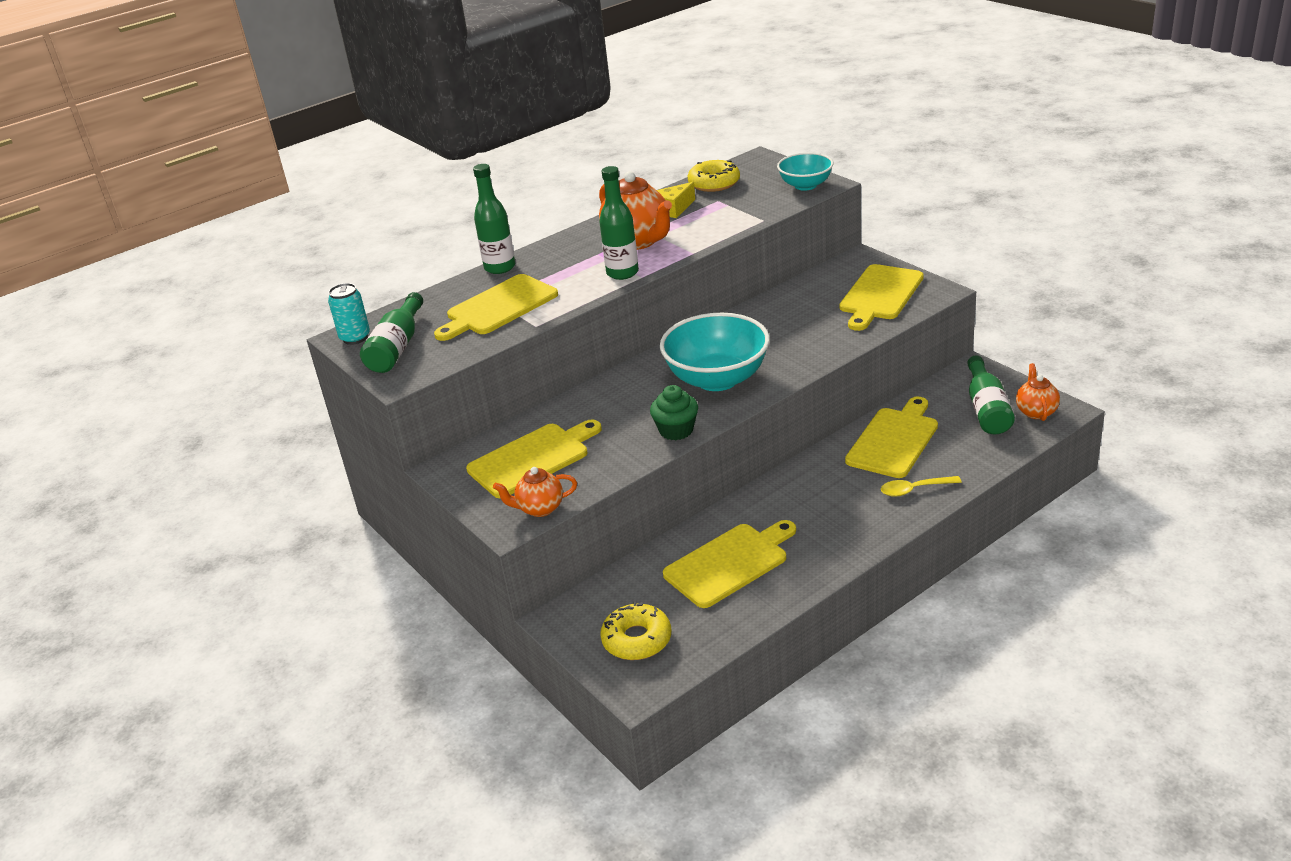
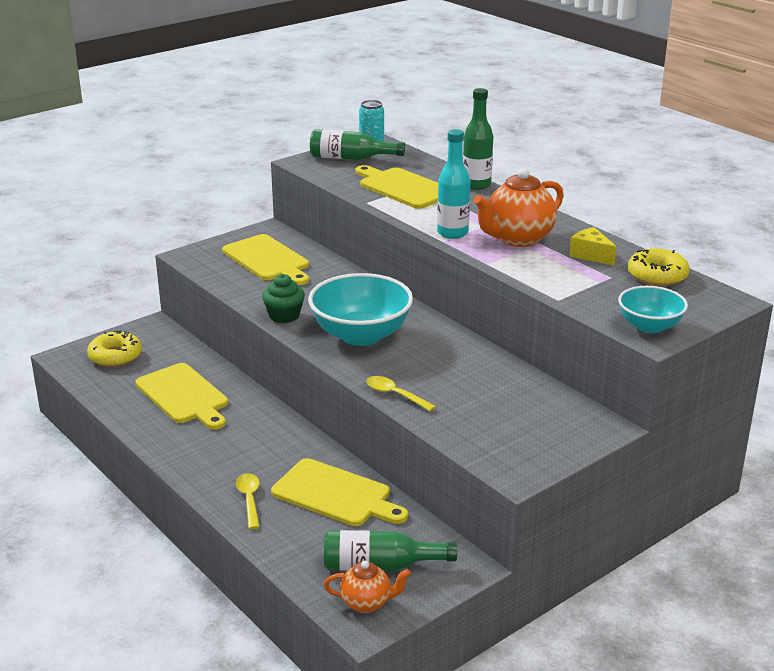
camera: 85 degrees right, 5 degrees down
orange teapot [493,467,577,517] -> none
green bottle [599,166,639,280] -> turquoise bottle [437,129,470,239]
yellow cutting board [839,264,924,331] -> none
none -> yellow spoon [366,376,436,412]

